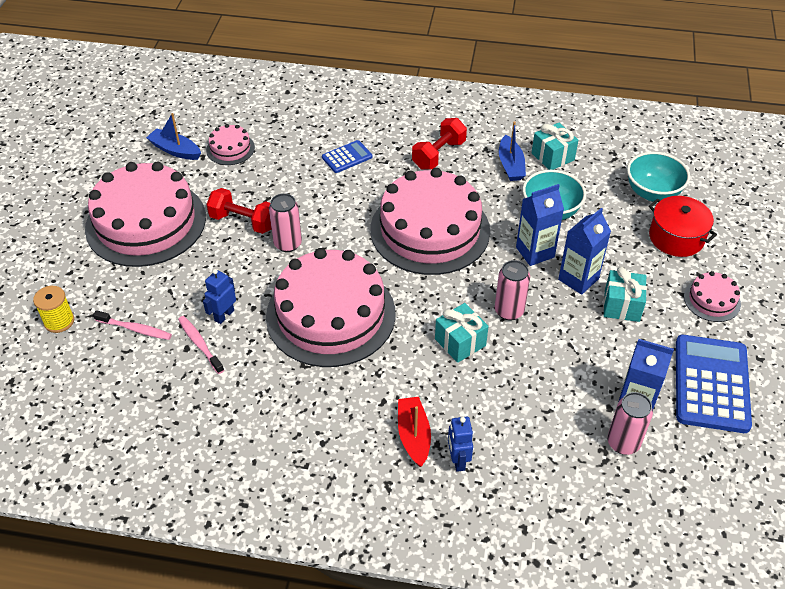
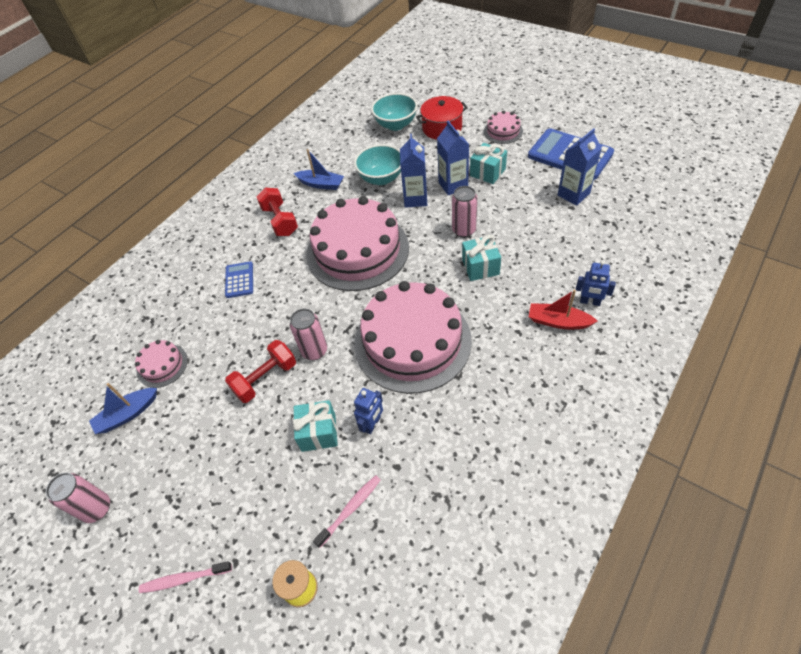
camera: 60 degrees left, 5 degrees up
pink cake [85,162,206,267] -> none
pink toothbrush [178,316,224,374] -> pink toothbrush moved to [139,561,232,593]
blue robot [203,269,236,324] -> blue robot turned 120 degrees counterclockwise [354,388,383,434]
turquoise gift [532,123,578,170] -> turquoise gift moved to [293,400,338,452]
pink can [607,392,653,455] -> pink can moved to [46,473,110,523]

